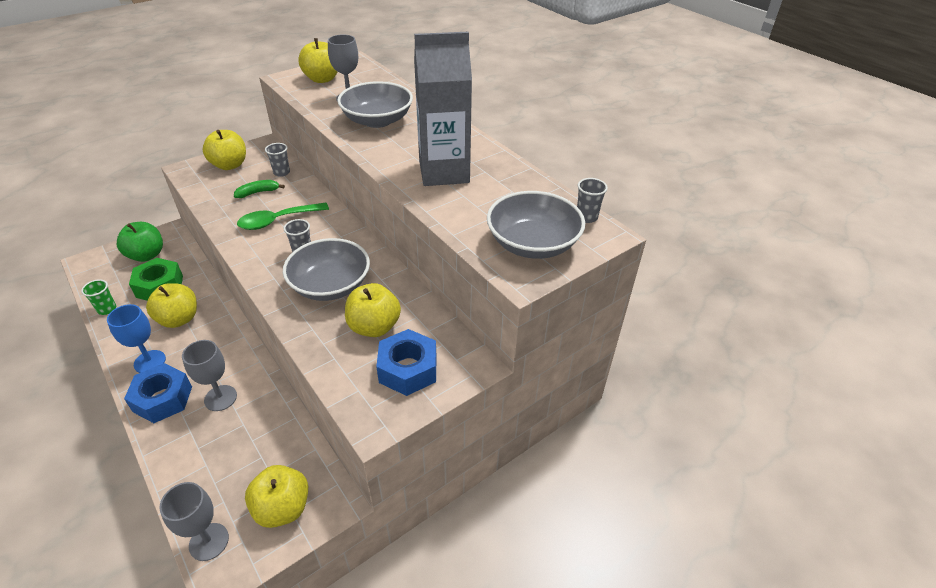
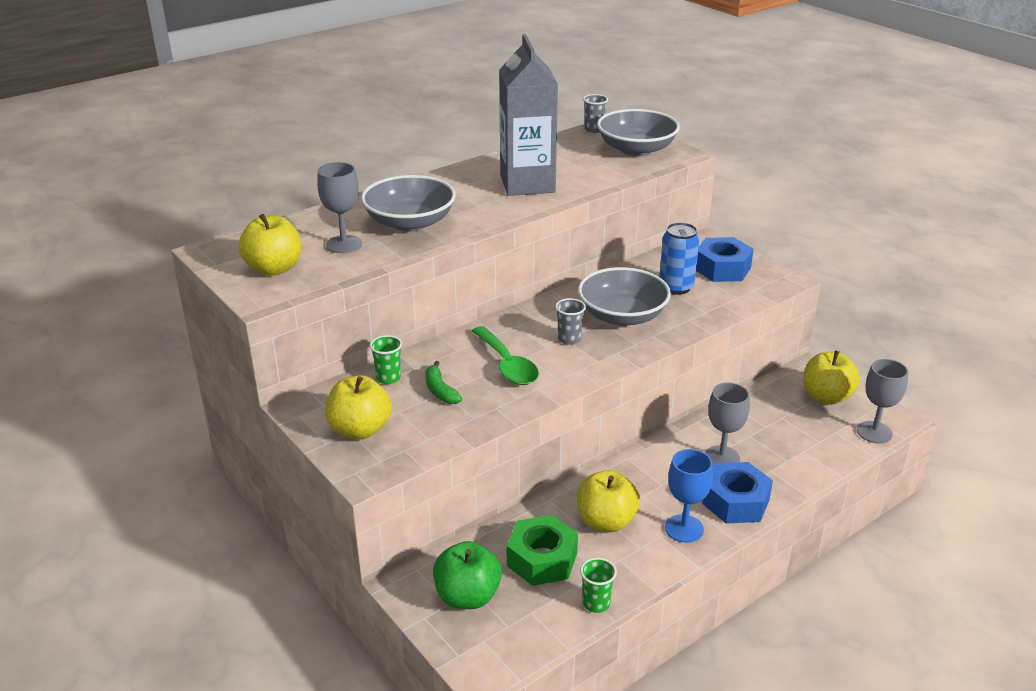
camera: 90 degrees left, 10 degrees down
grey cup [265,143,290,177] -> green cup [370,335,402,384]
yellow apple [345,283,401,337] -> blue can [659,222,700,295]

